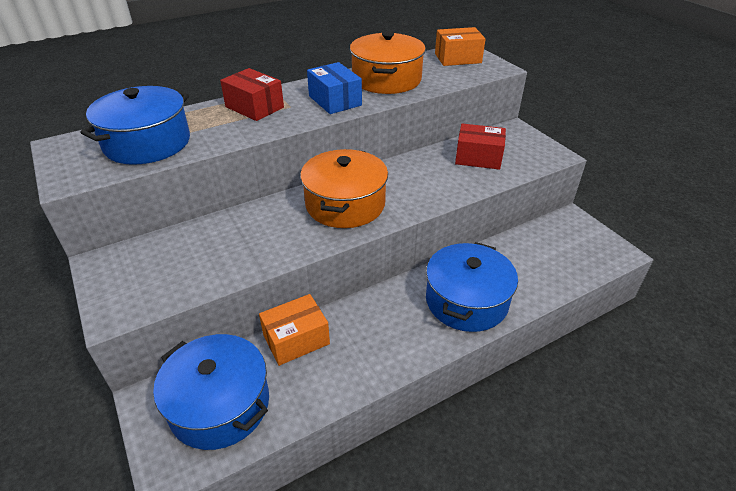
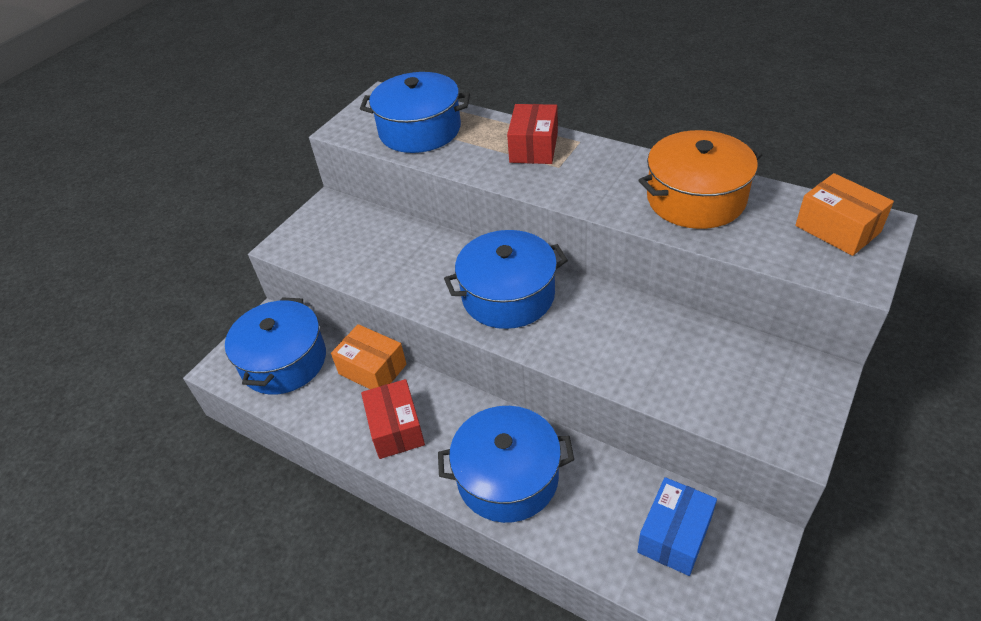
camera: 65 degrees right, 5 degrees up
orange pot [300,149,388,228] -> blue pot [444,230,568,329]
blue box [307,62,362,114] -> blue box moved to [637,477,717,576]
red box [455,124,506,170] -> red box moved to [361,379,425,459]

